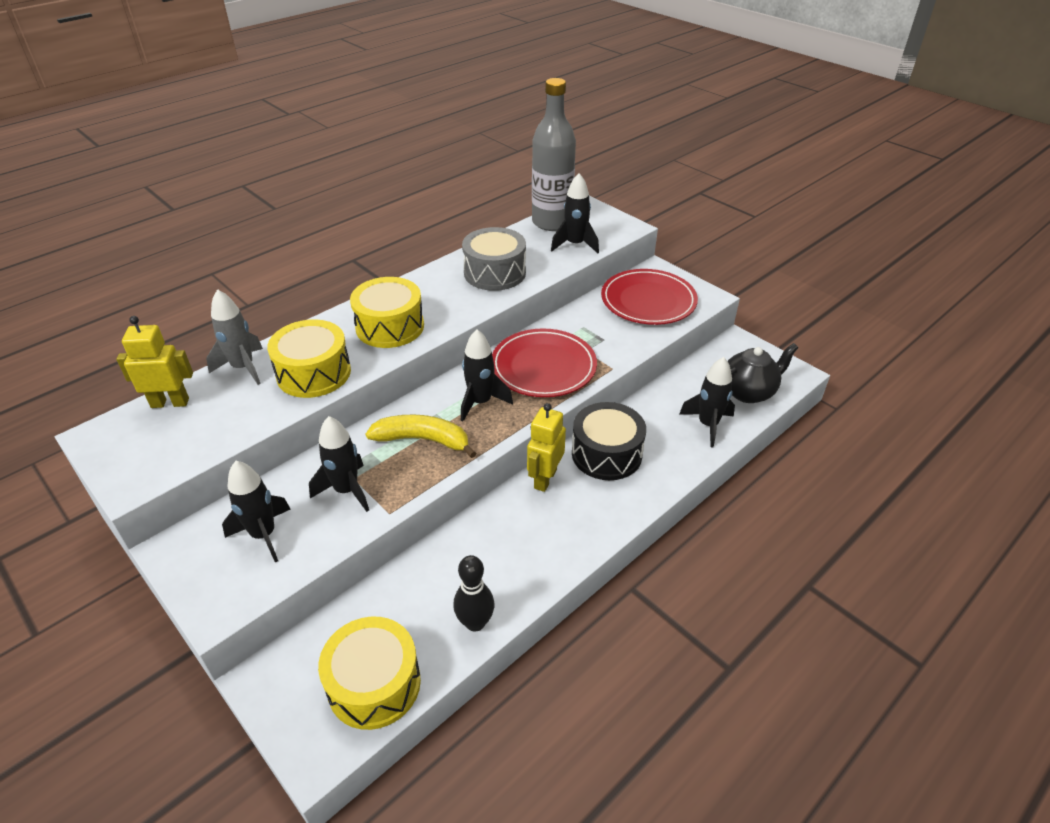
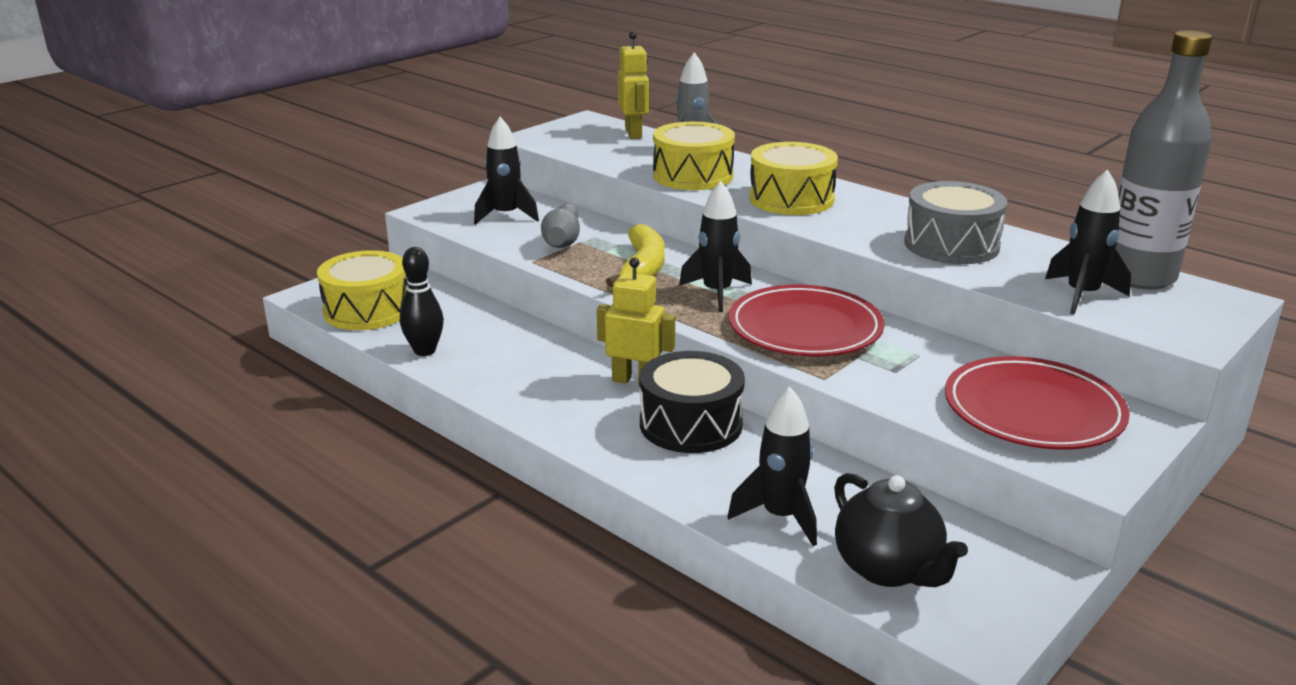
camera: 85 degrees right, 15 degrees down
black rocket [309,416,369,512] -> grey bowling pin [541,204,580,248]

